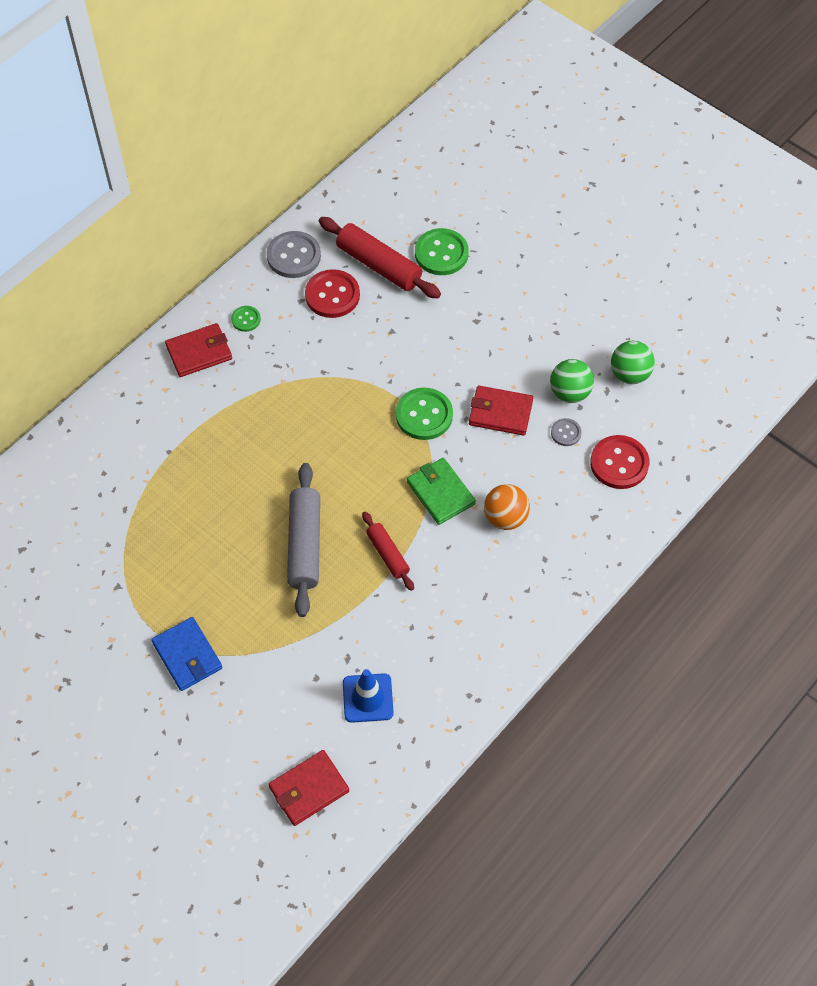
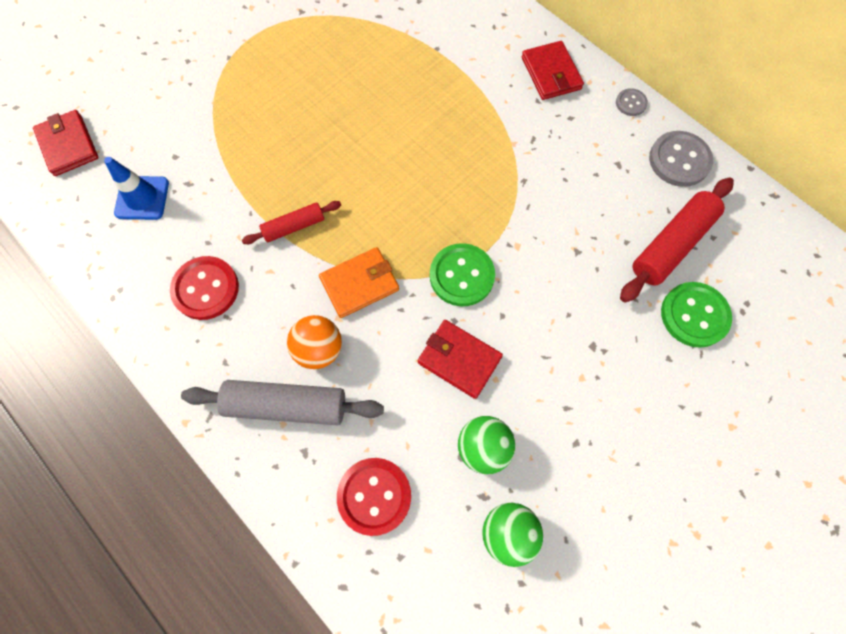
camera: 95 degrees right, 10 degrees up
blue wallet [151,617,222,691] -> none
green button [231,306,261,332] -> none
grey rolling pin [287,463,320,617] -> grey rolling pin moved to [181,380,384,425]
red button [305,269,360,318] -> red button moved to [170,256,239,320]
green wallet [407,458,476,525] -> orange wallet [319,247,399,318]
red wallet [469,386,533,436] -> red wallet turned 75 degrees counterclockwise [418,320,503,399]
grey button [551,418,582,446] -> grey button moved to [616,88,648,116]

